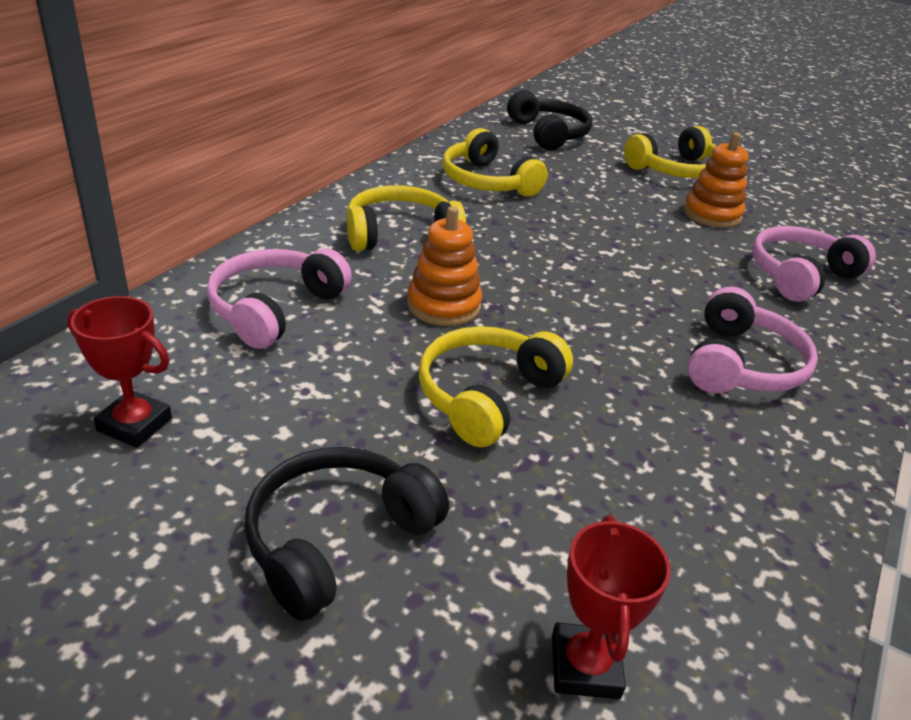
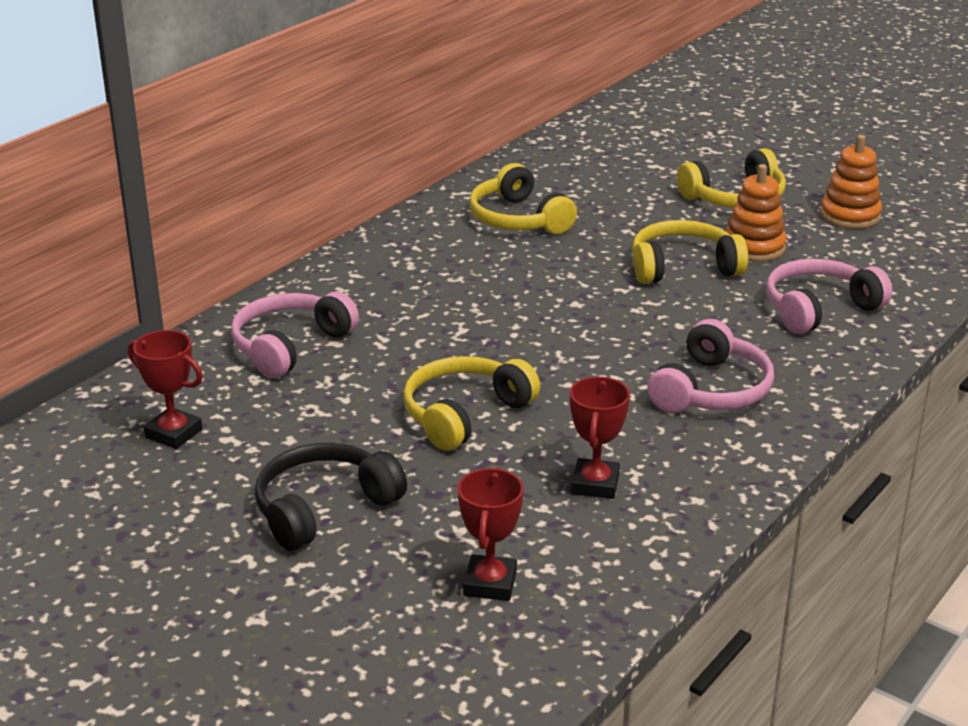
camera: 10 degrees right, 5 degrees down
yellow headphones [347,185,466,251] -> yellow headphones moved to [632,220,748,284]
orange stacking toy [407,206,482,326] -> orange stacking toy moved to [820,135,882,229]
black headphones [507,90,592,150] -> none
none -> red trophy [570,377,630,499]

